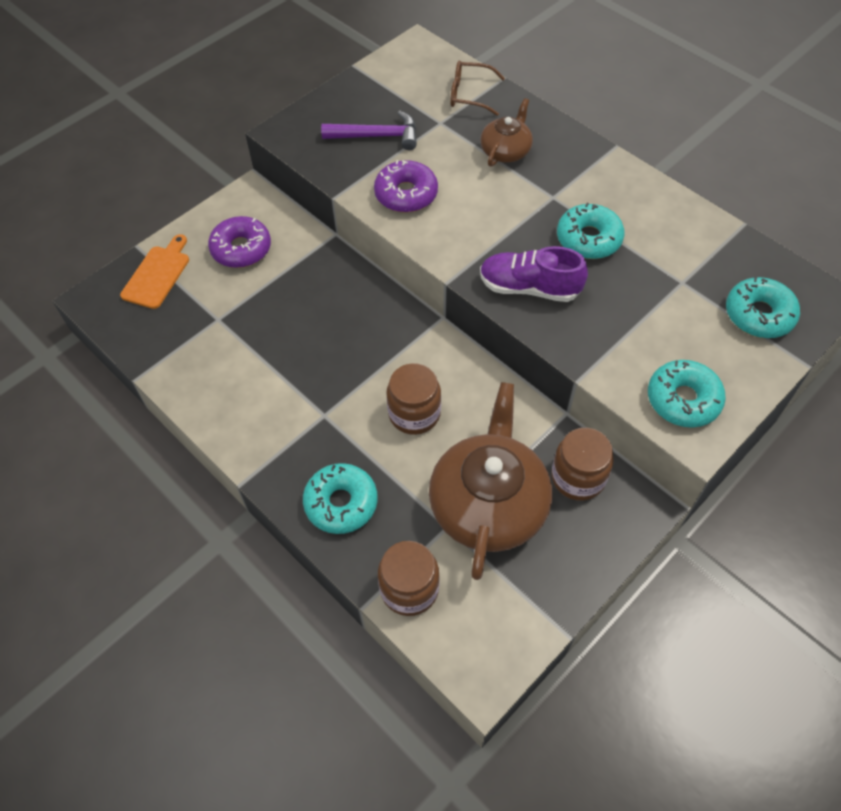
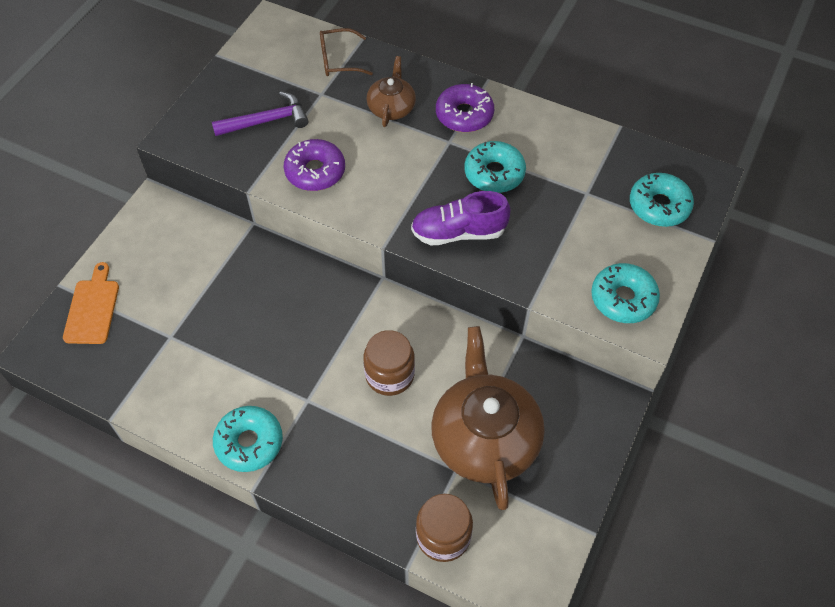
camera: 20 degrees left, 0 degrees up
purple donut [208,216,271,268] -> purple donut moved to [436,83,494,132]
turquoise donut [303,463,378,534] -> turquoise donut moved to [213,406,283,472]
brown jar [551,428,614,501] -> none

